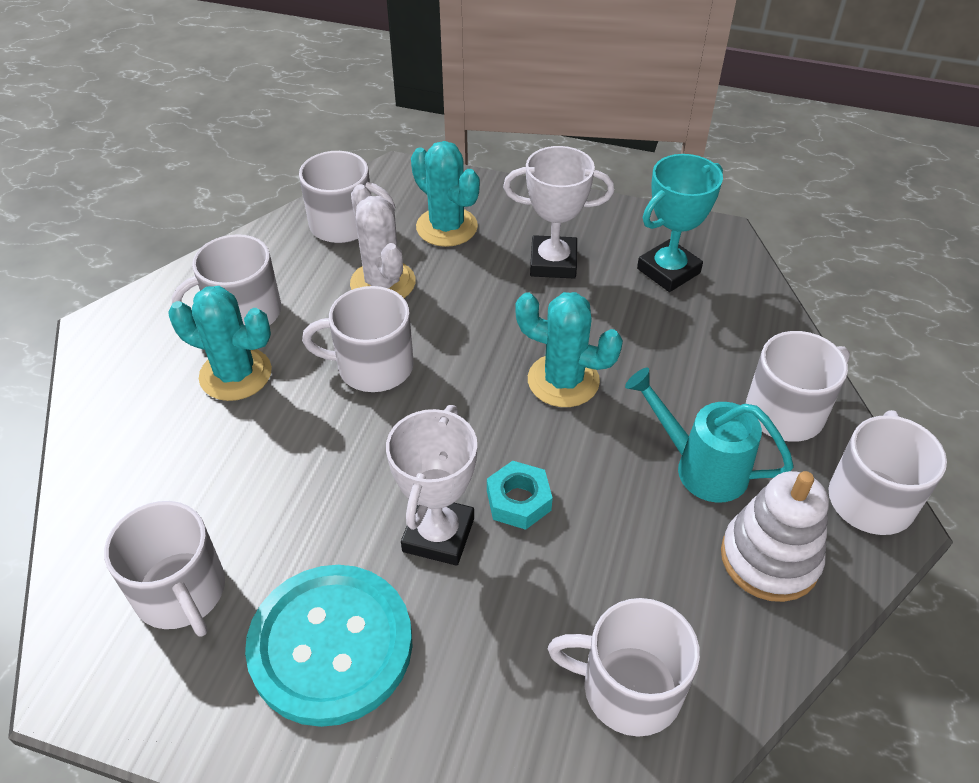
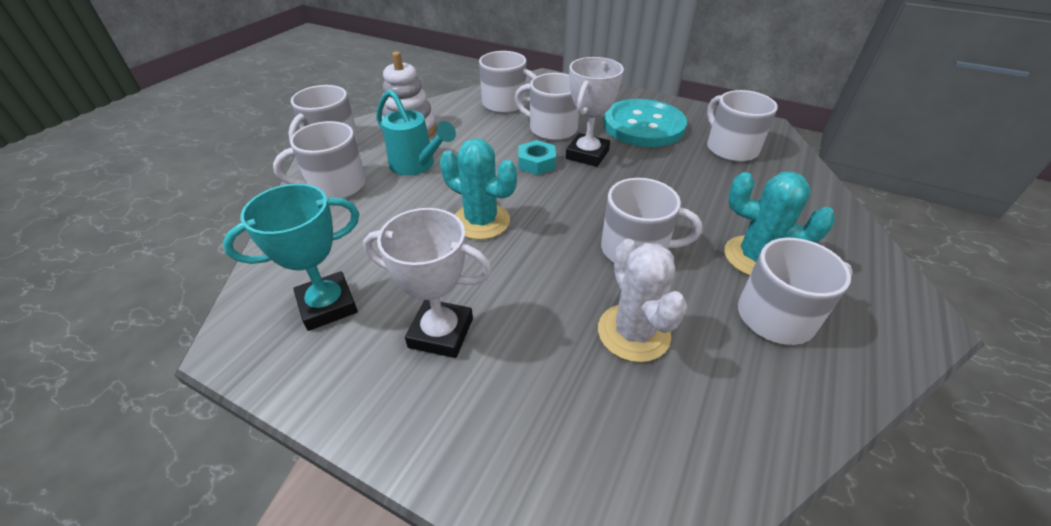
camera: 170 degrees left, 5 degrees down
white mug [299,151,395,243] -> white mug moved to [515,73,579,140]
turquoise cactus [411,141,480,247] -> none

